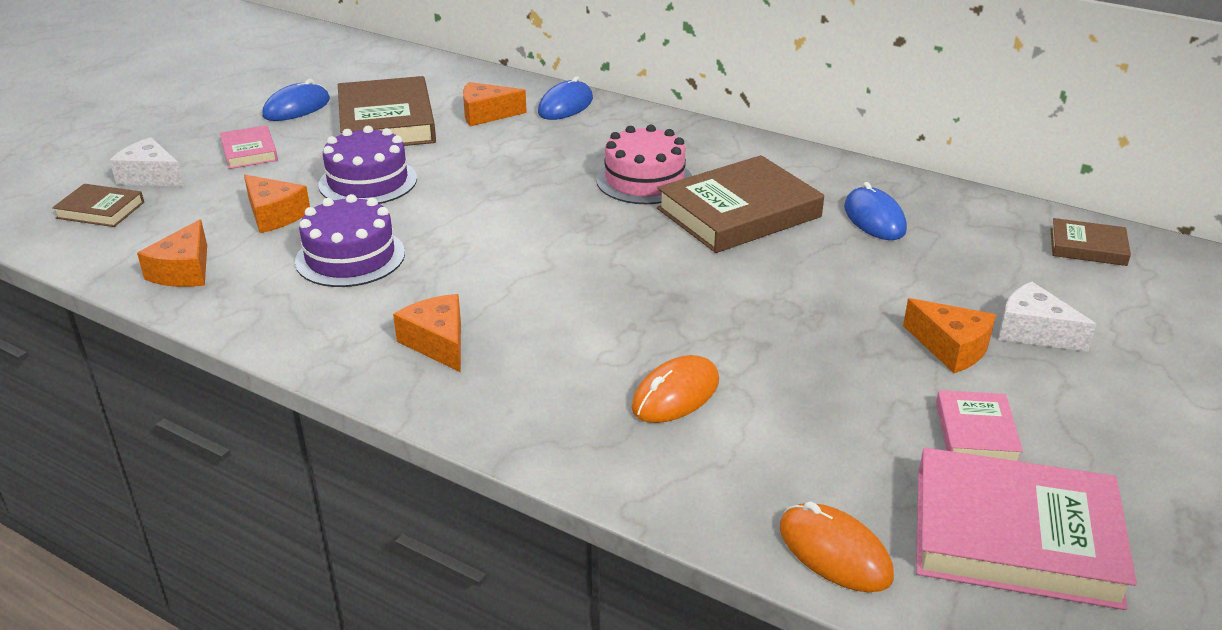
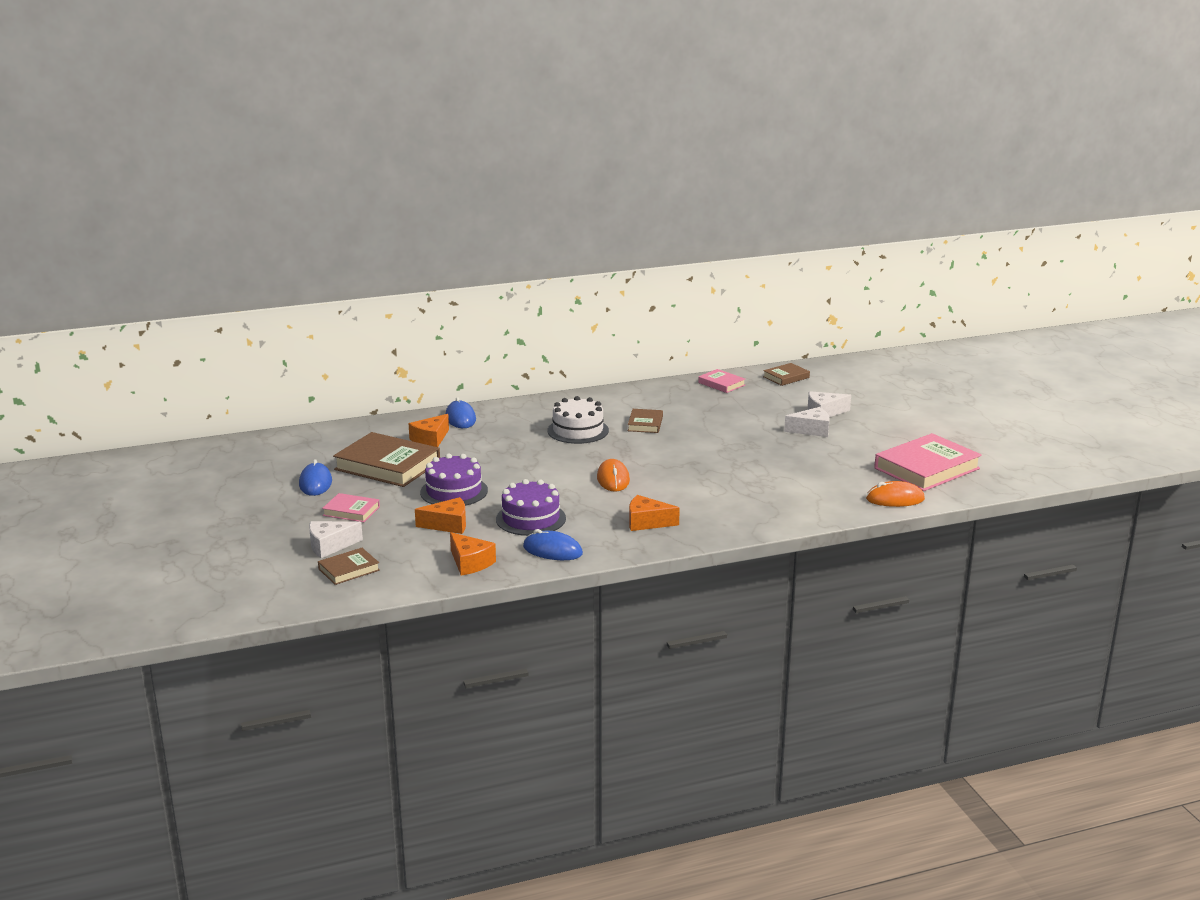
camera: 50 degrees left, 10 degrees down
pink cake [596,125,692,204] -> white cake [547,396,609,444]
orange mouse [631,355,719,423] -> orange mouse moved to [597,459,630,492]
brown book [657,155,824,253] -> brown book [628,409,663,433], size x0.51
blue mouse [844,182,907,240] -> blue mouse moved to [523,529,583,560]
orange cheese [903,298,996,373] -> white cheese [784,407,830,437]
pink book [936,390,1023,461] -> pink book moved to [698,369,745,393]

